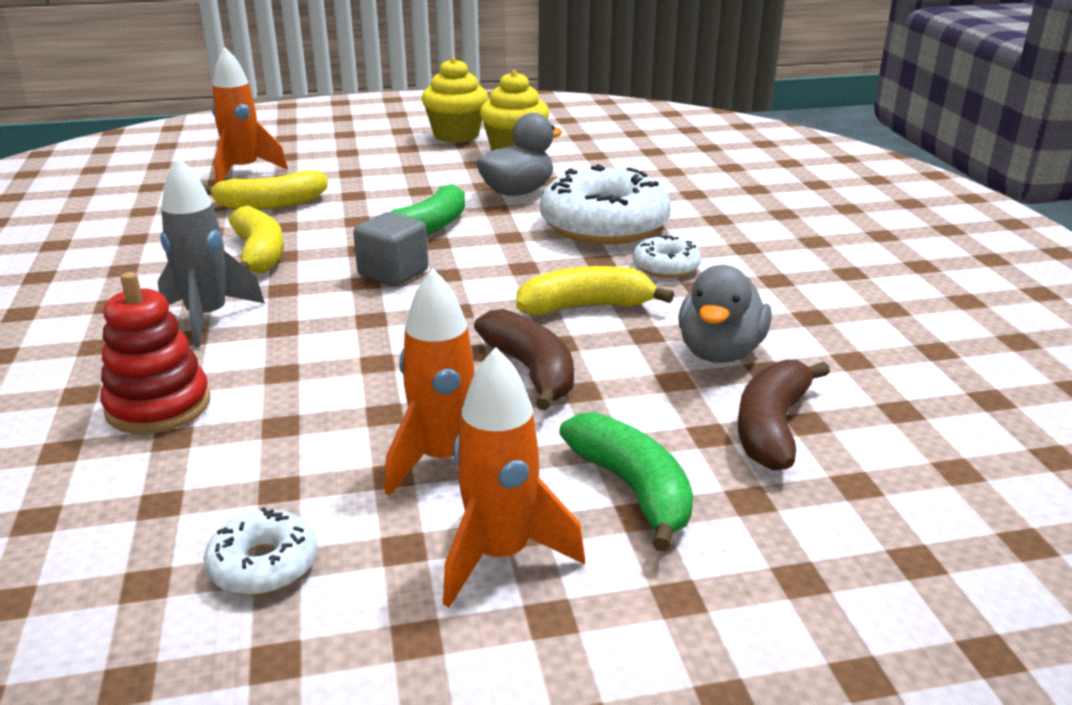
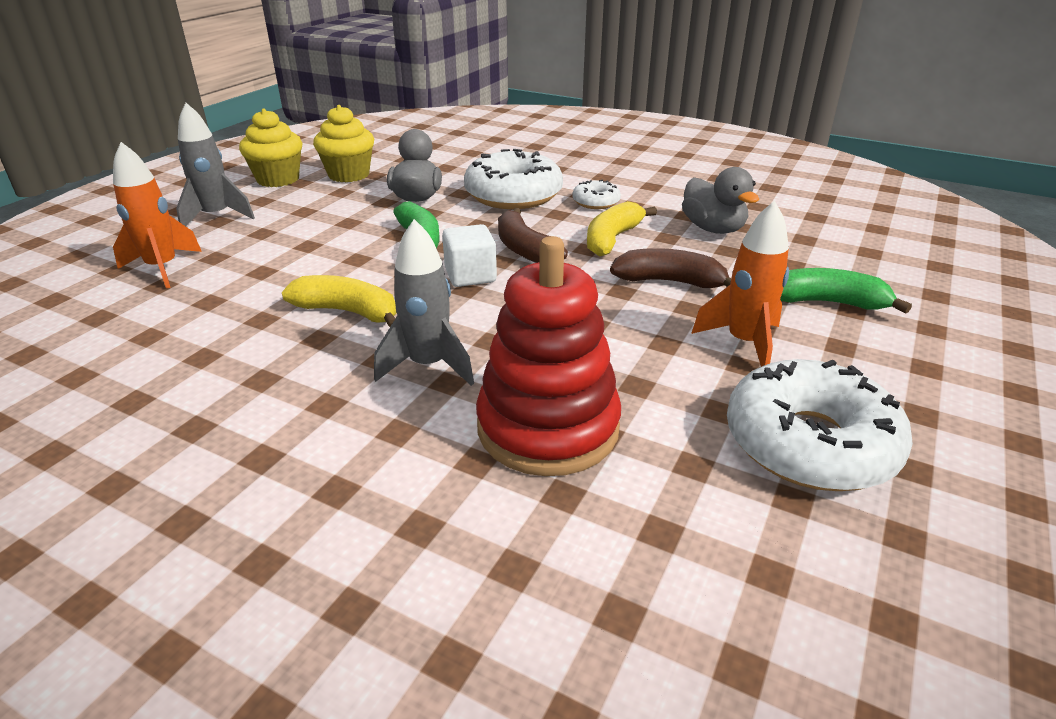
camera: 50 degrees left, 5 degrees up
red stacking toy [100,272,210,434] -> red stacking toy [476,236,621,476], size x1.55
yellow banana [203,170,328,210] -> none
white donut [204,507,317,595] -> white donut [727,359,913,491], size x2.09
grey cube [353,212,428,286] -> white cube [442,224,497,287]
orange rocket [443,347,585,607] -> none
brown banana [738,359,830,471] -> brown banana moved to [498,208,568,263]
none -> grey rocket [176,103,255,226]

